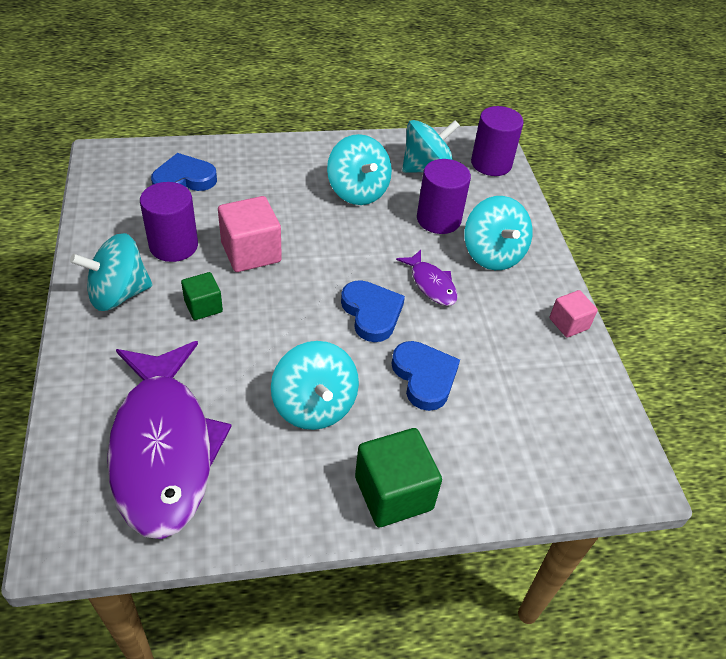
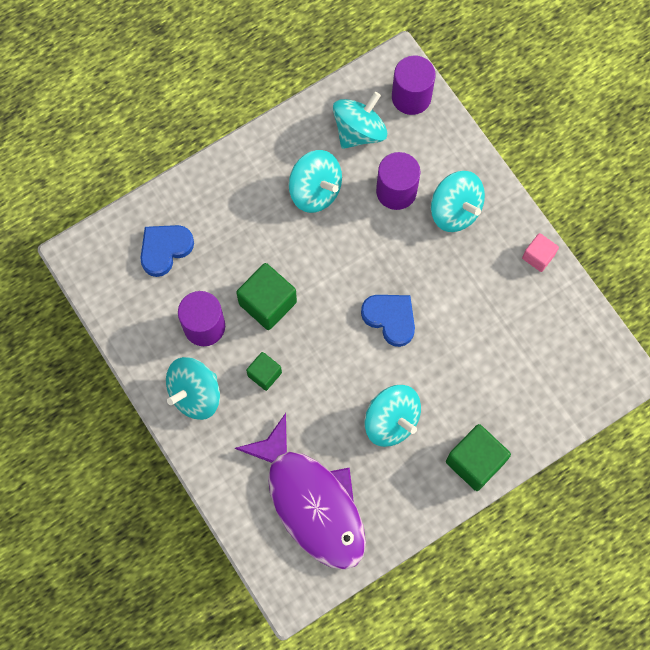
camera: 20 degrees left, 25 degrees up
pink cube [218,196,282,272] -> green cube [236,263,297,330]
blue heart [391,341,460,411] -> none
purple fish [396,250,458,306] -> none

